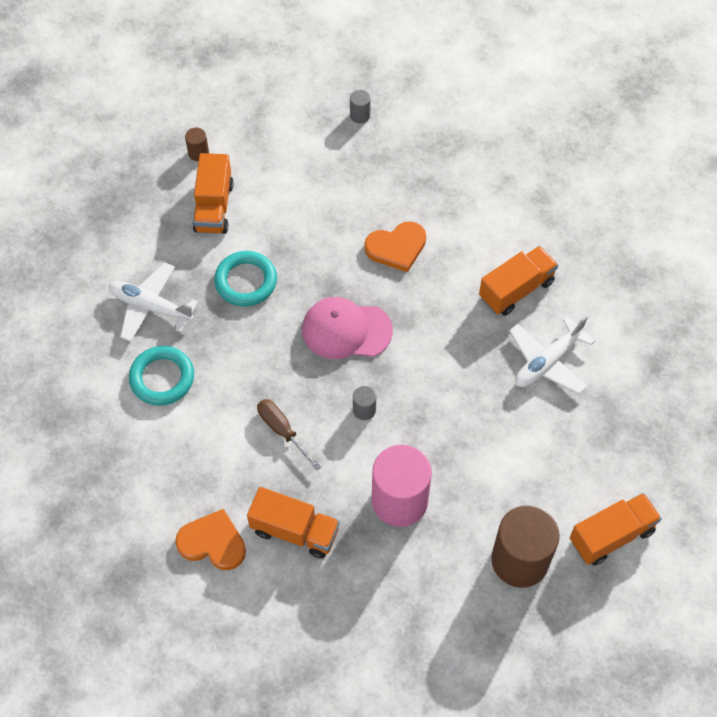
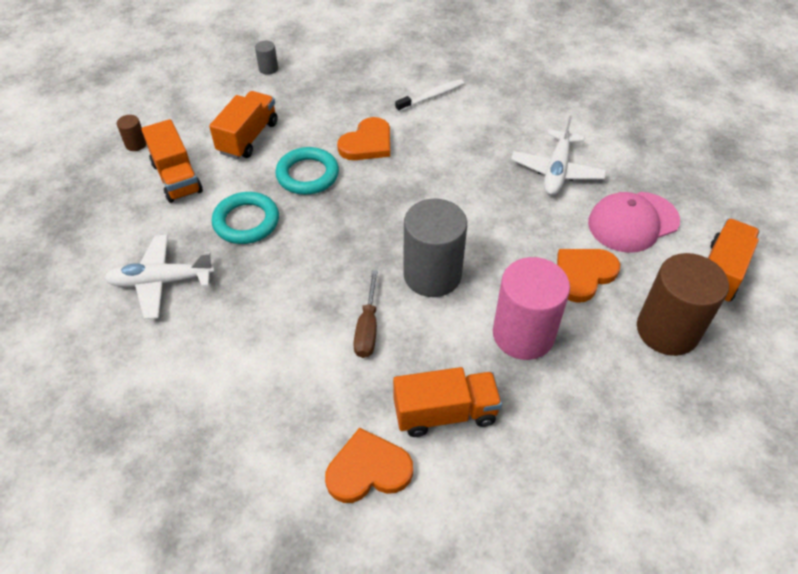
camera: 30 degrees left, 10 degrees down
turquoise ring [129,346,194,406] -> turquoise ring moved to [275,147,339,195]
brown screwdriver [257,399,321,470] -> brown screwdriver turned 105 degrees counterclockwise [354,270,378,358]
pink cap [302,297,393,359] -> pink cap moved to [588,192,680,253]
grey cylinder [353,386,376,420] -> grey cylinder [403,199,467,297], size x2.35
orange truck [479,246,558,316] -> orange truck moved to [209,91,278,159]
none -> white toothbrush [395,79,464,112]
none -> orange heart [557,249,620,303]

